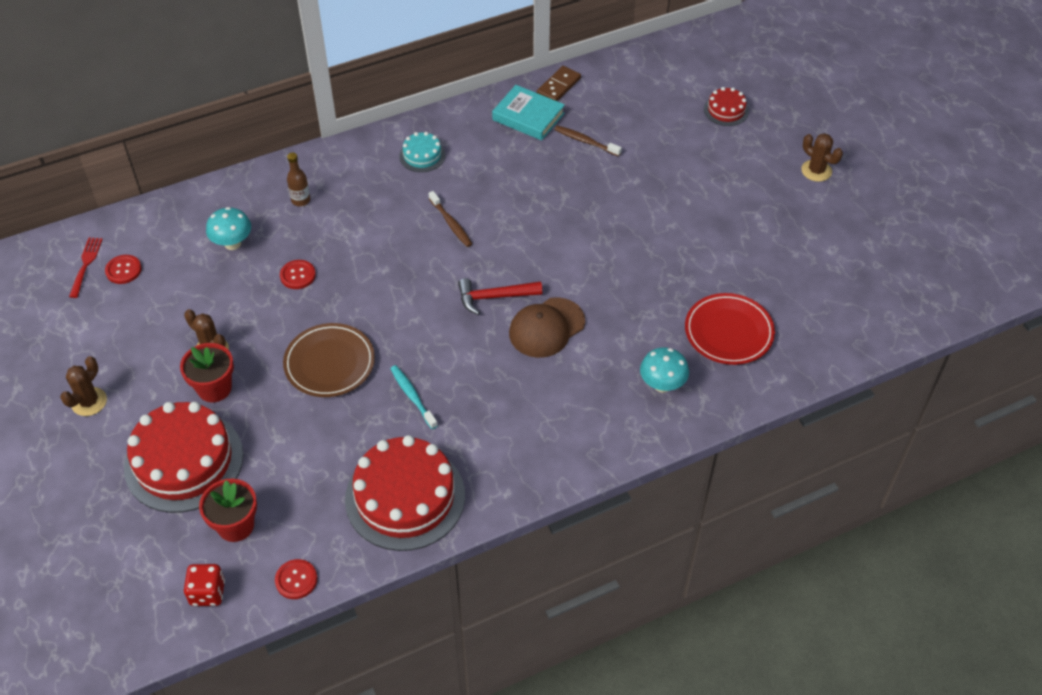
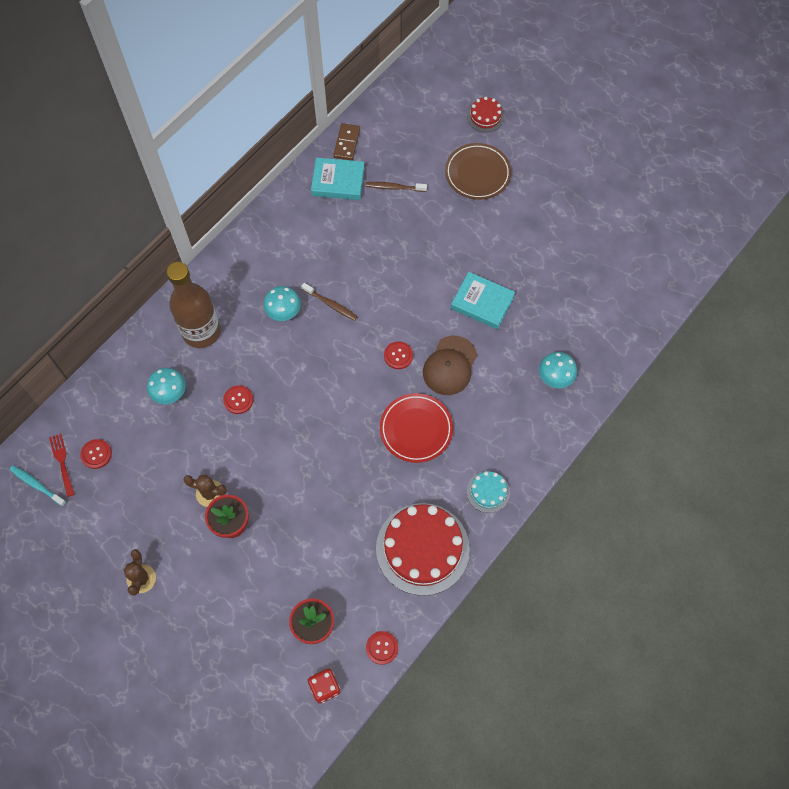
camera: 25 degrees left, 15 degrees up
red cake [124,402,243,513] -> none
brown plate [283,323,375,397] -> brown plate moved to [445,143,511,200]
brown bottle [287,153,310,206] -> brown bottle [167,262,221,348], size x2.37
turquoise toothbrush [390,365,438,429] -> turquoise toothbrush moved to [10,465,66,507]
turquoise cake [399,132,446,172] -> turquoise cake moved to [467,471,510,513]
red hammer [458,278,542,315] -> red button [384,341,413,369]
red plate [685,293,775,365] -> red plate moved to [380,393,453,463]
brown cactus [801,133,843,182] -> none
none -> turquoise mushroom [263,286,301,321]
none -> turquoise book [451,272,515,329]

